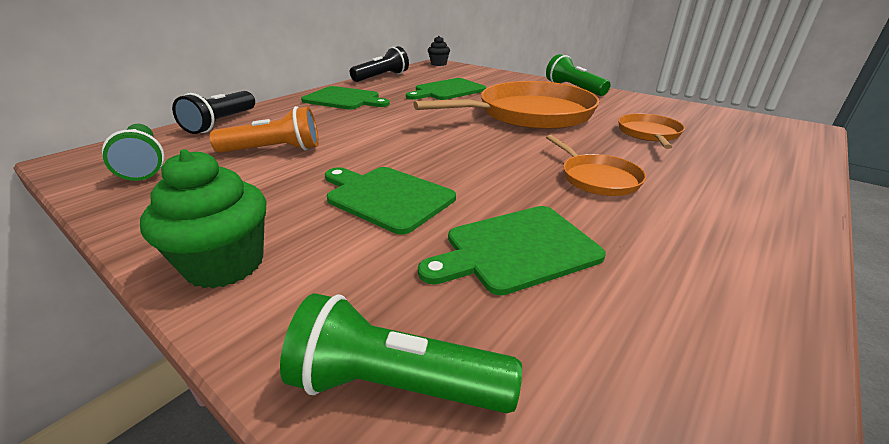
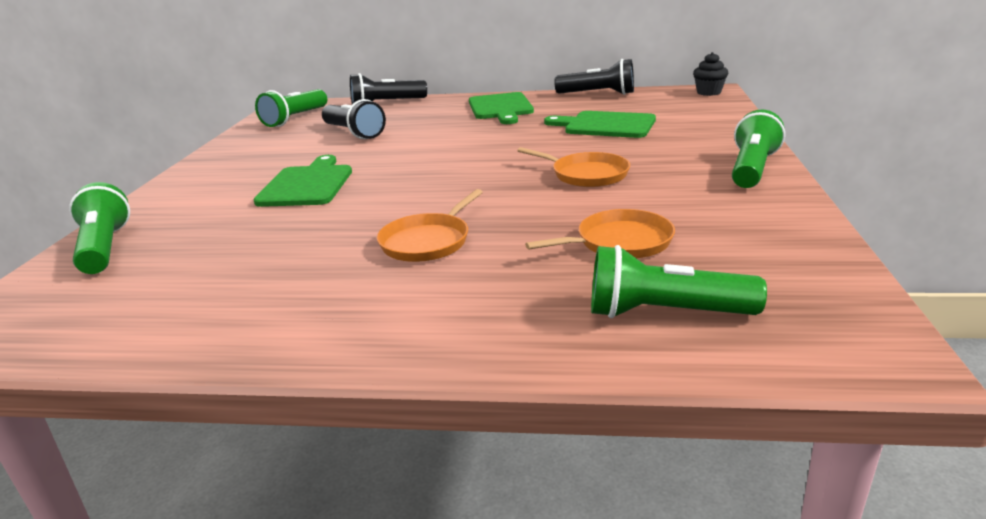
camera: 60 degrees right, 5 degrees down
green cupcake [140,149,267,289] -> none
orange flashlight [209,106,319,153] -> black flashlight [322,99,386,139]
orange pan [413,81,600,129] -> orange pan [517,147,630,187], size x0.48
green cutting board [418,206,606,295] -> none
none -> green flashlight [591,245,767,318]

